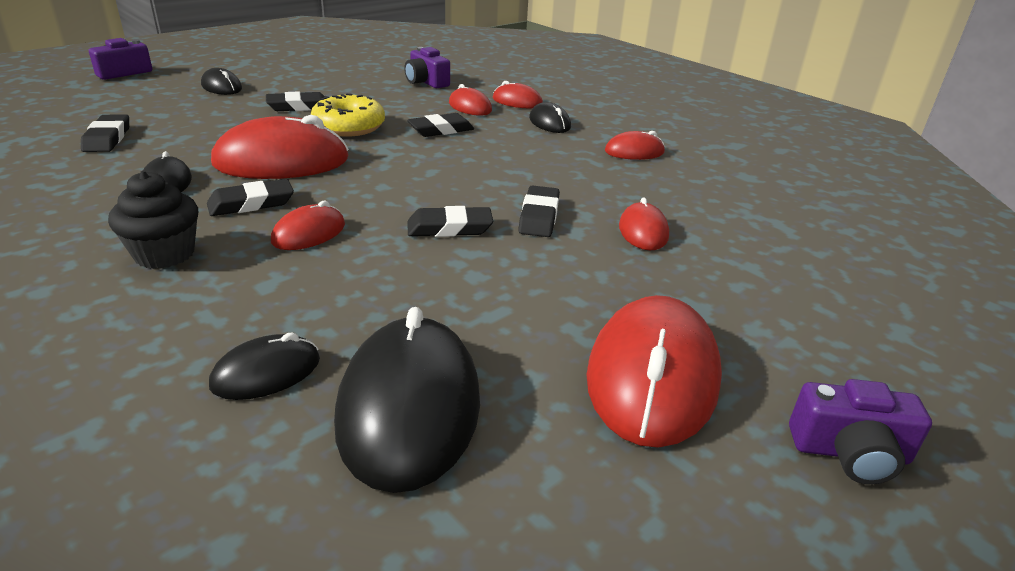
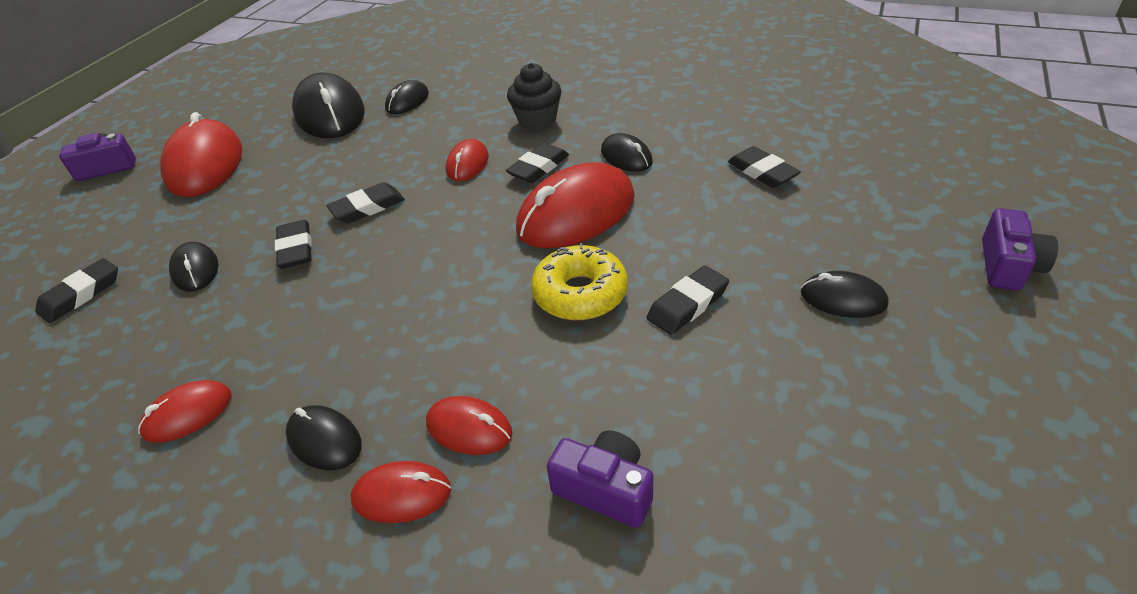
camera: 160 degrees right, 10 degrees up
black eraser [407,113,474,137] -> black eraser moved to [35,258,118,323]
red mouse [619,197,669,250] -> black mouse [169,242,218,292]

